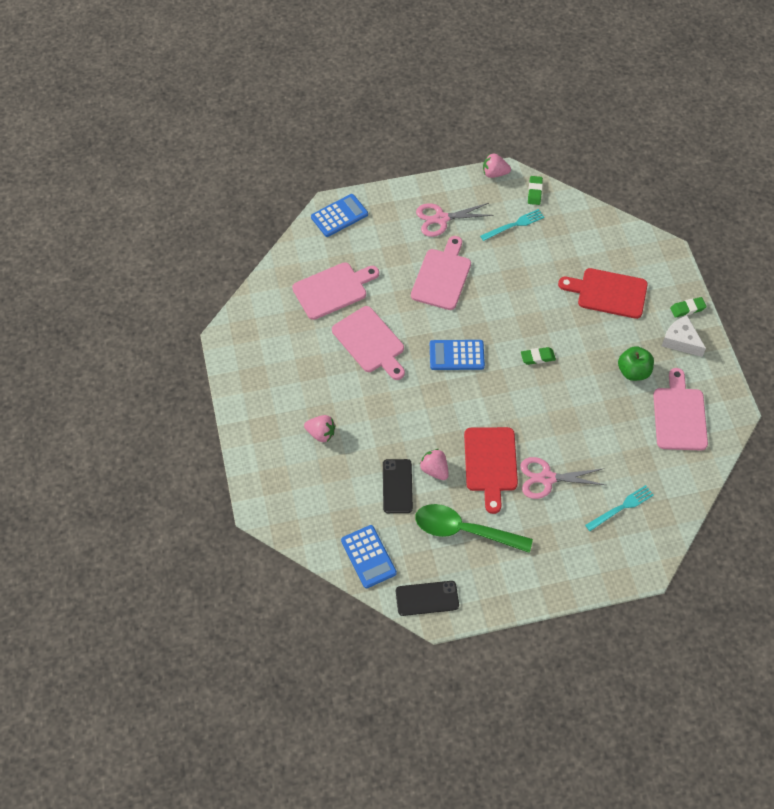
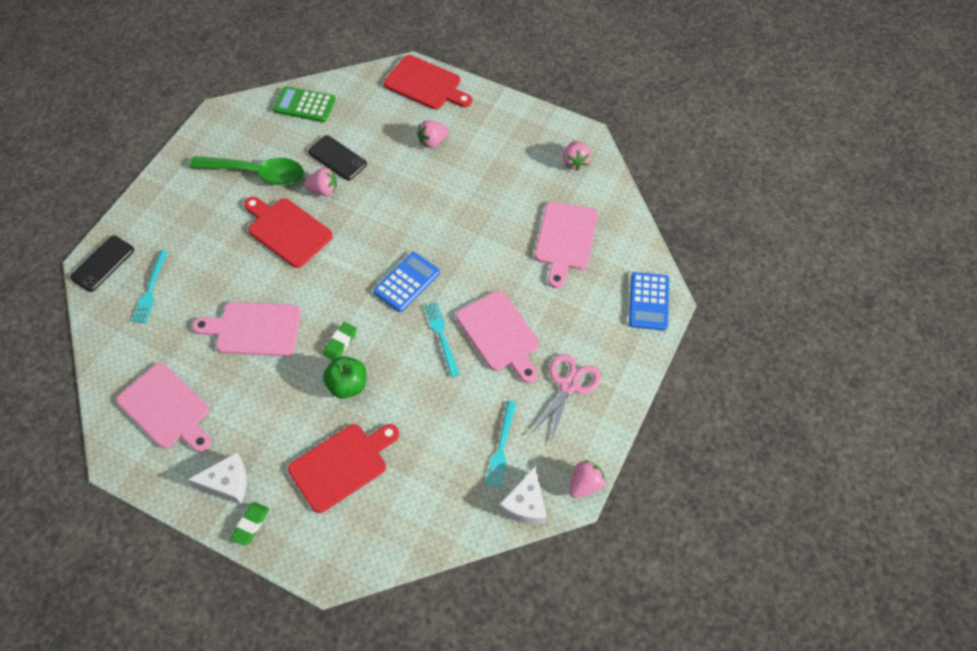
camera: 130 degrees right, 0 degrees up
pink cutting board [332,306,405,380] -> pink cutting board moved to [192,302,301,356]
blue calculator [341,525,397,588] -> green calculator [273,86,335,122]
black phone [396,581,459,616] -> black phone moved to [70,236,134,292]
green spoon [415,504,533,553] -> green spoon turned 45 degrees clockwise [190,156,304,185]
pink scissors [520,457,605,499] -> none
green eraser [528,176,543,205] -> white cheese [499,465,547,525]
green apple [618,346,654,381] -> green apple moved to [323,356,366,399]
none -> red cutting board [384,55,472,110]
none -> turquoise fork [424,302,460,377]
none -> pink strawberry [563,141,591,171]

